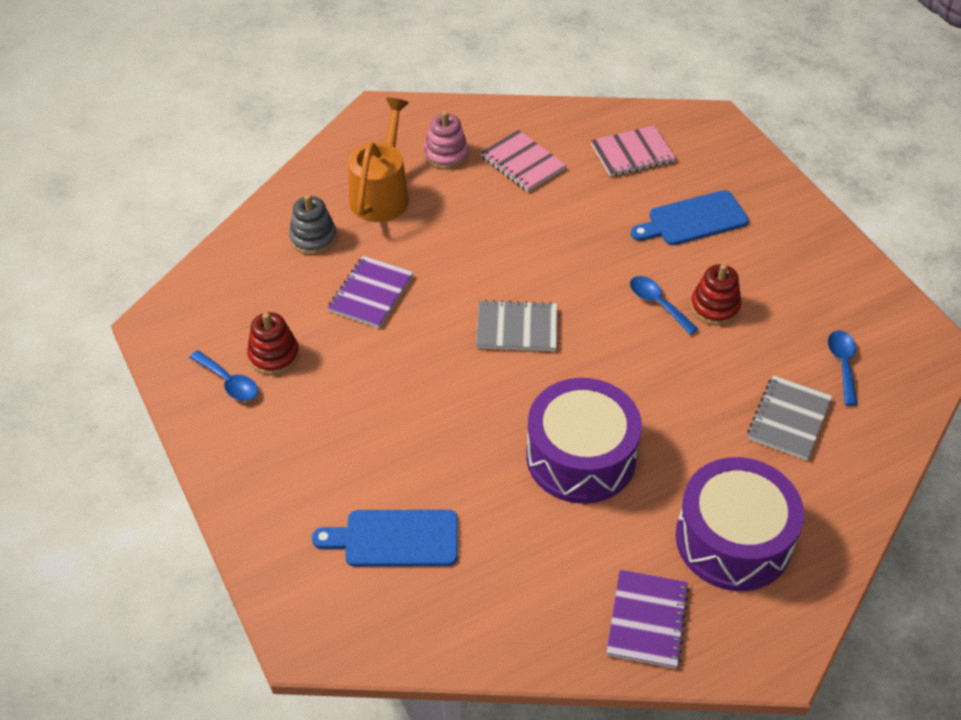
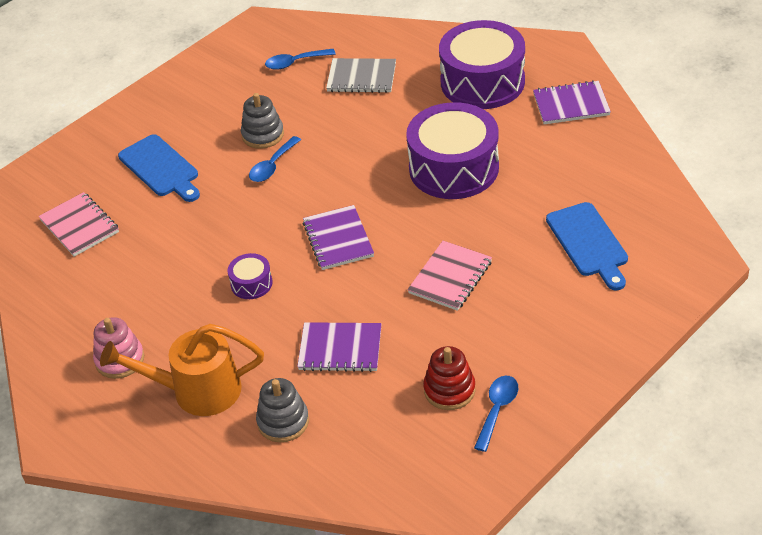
camera: 105 degrees left, 5 degrees down
grey notebook [476,300,557,351] -> purple notebook [303,205,374,270]
pink notebook [480,130,566,192] -> pink notebook moved to [408,241,492,311]
red stacking toy [690,264,741,325] -> grey stacking toy [241,93,284,149]
none -> purple drum [228,253,273,299]

